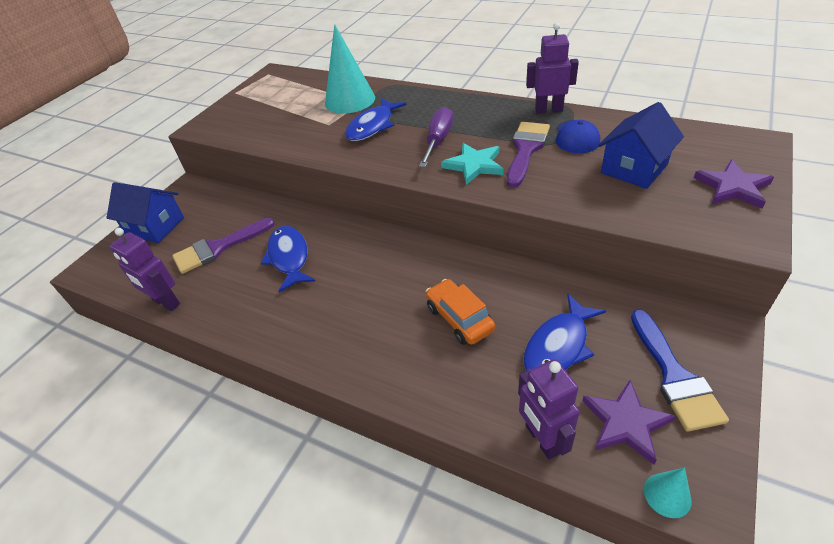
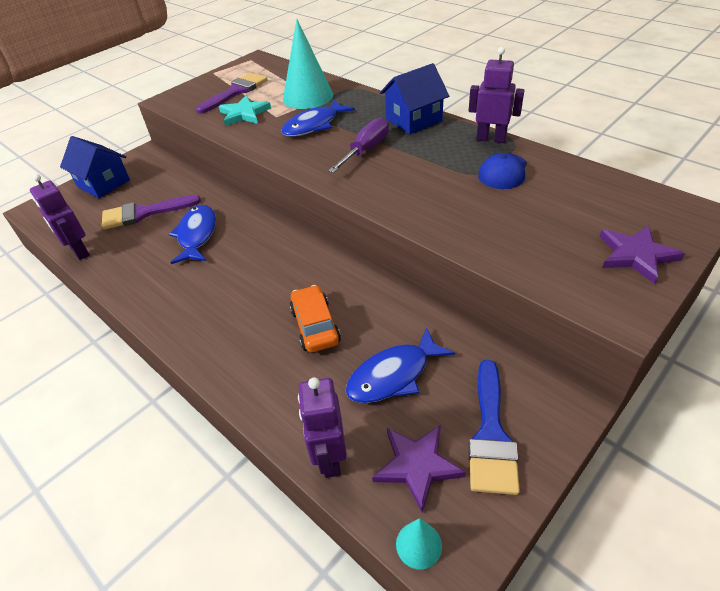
camera: 15 degrees right, 0 degrees up
turquoise star [441,143,503,185] -> turquoise star moved to [219,96,271,126]
purple brush [507,122,550,187] -> purple brush moved to [196,73,268,114]
blue house [598,102,684,189] -> blue house moved to [380,63,449,134]

